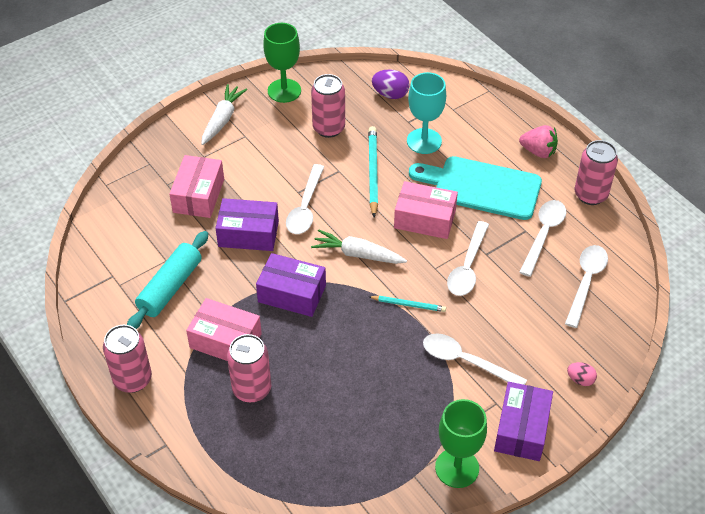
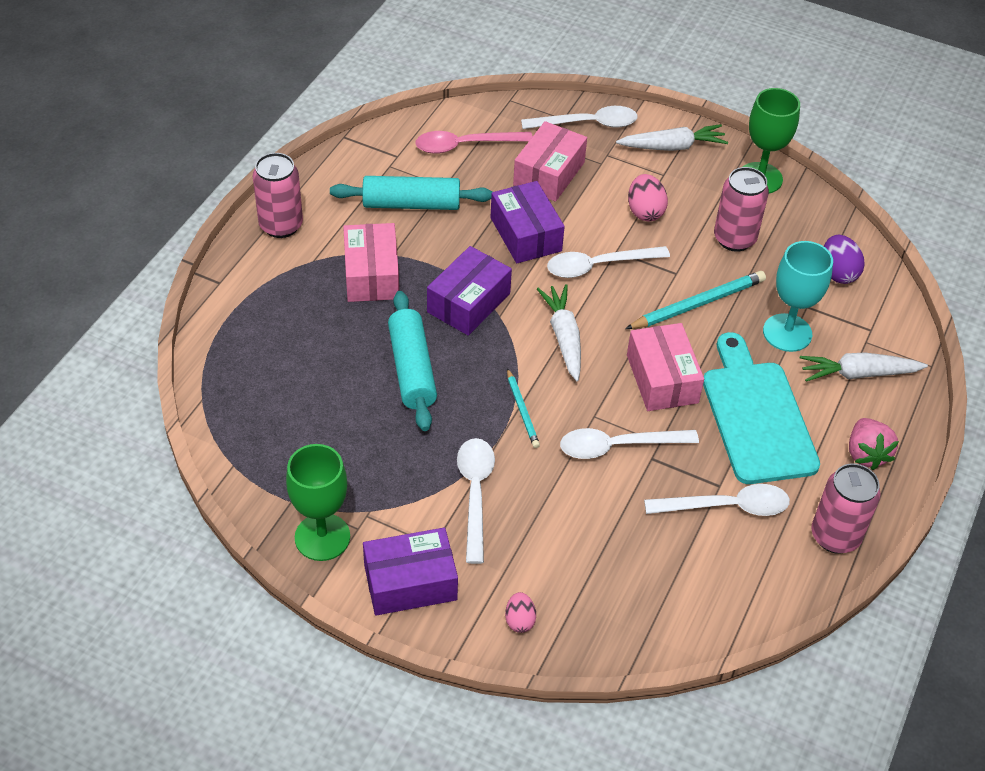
camera: 60 degrees right, 0 degrees up
pink box [169,155,224,218] -> pink box turned 45 degrees counterclockwise [513,121,587,202]
pink can [227,334,271,403] -> none
purple box [256,253,326,317] -> purple box turned 45 degrees clockwise [427,246,512,336]
white spoon [565,245,608,328] -> white spoon moved to [521,106,638,129]
none -> turquoise rolling pin [388,291,437,431]
none -> pink spoon [415,131,533,154]
none -> pink egg [628,174,668,221]
none -> white carrot [800,352,928,382]

